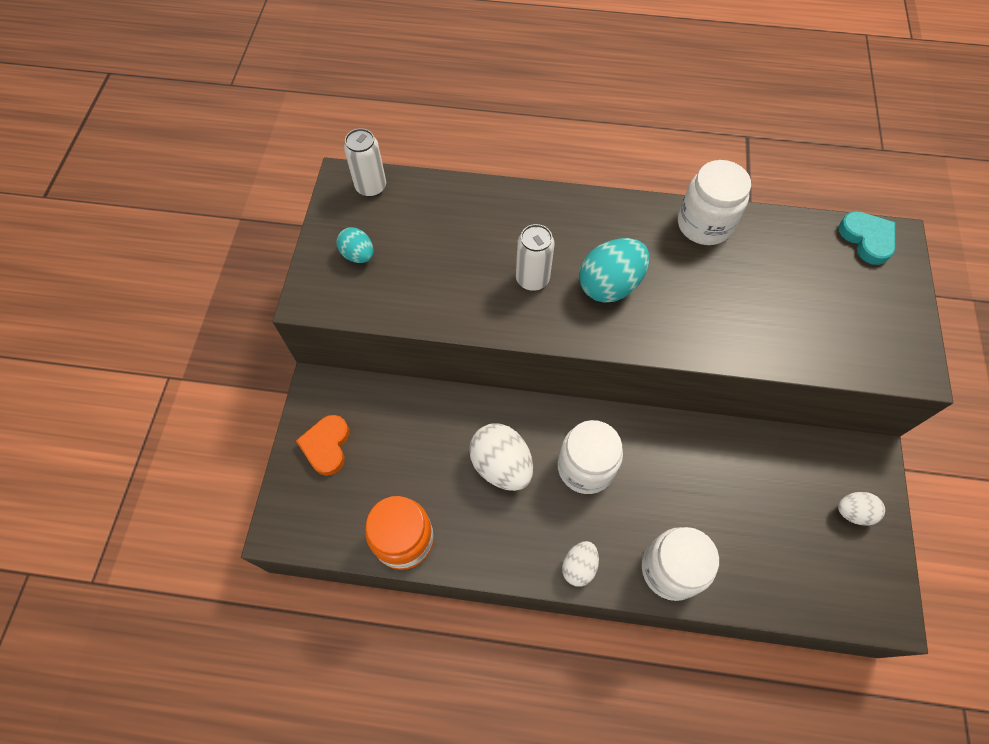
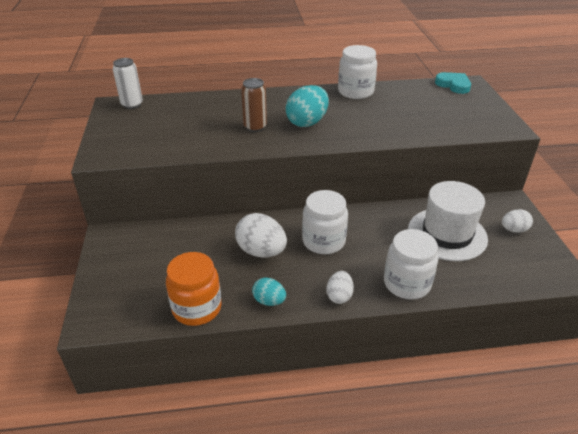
camera: 15 degrees left, 25 degrees down
orange heart [296,415,349,476] -> none
turquoise egg [336,227,374,263] -> turquoise egg moved to [252,278,286,306]
white can [516,224,554,291] -> brown can [241,78,267,132]
none -> white hat [408,181,488,261]

